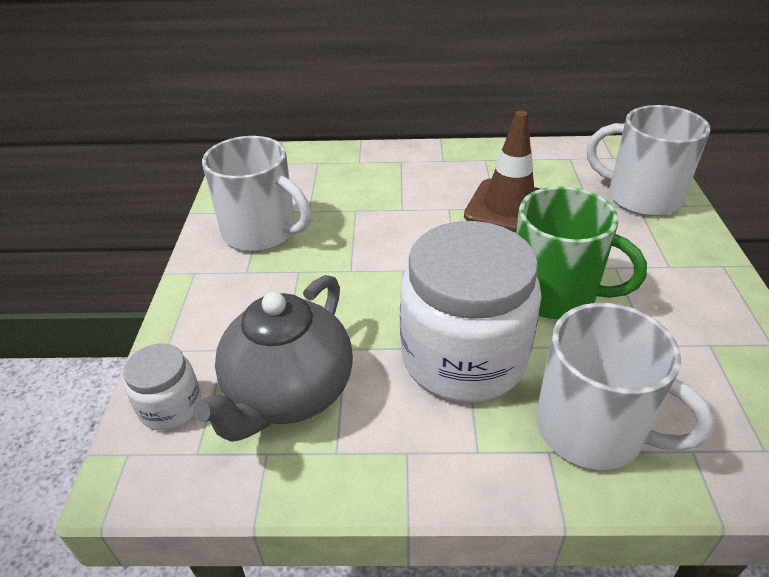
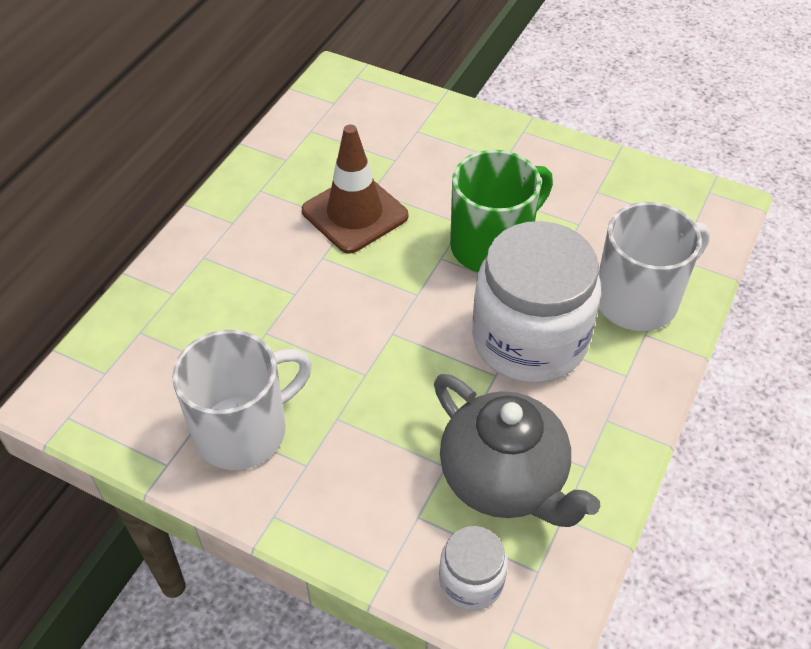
camera: 65 degrees left, 10 degrees up
white mug [587,105,710,216] -> none

